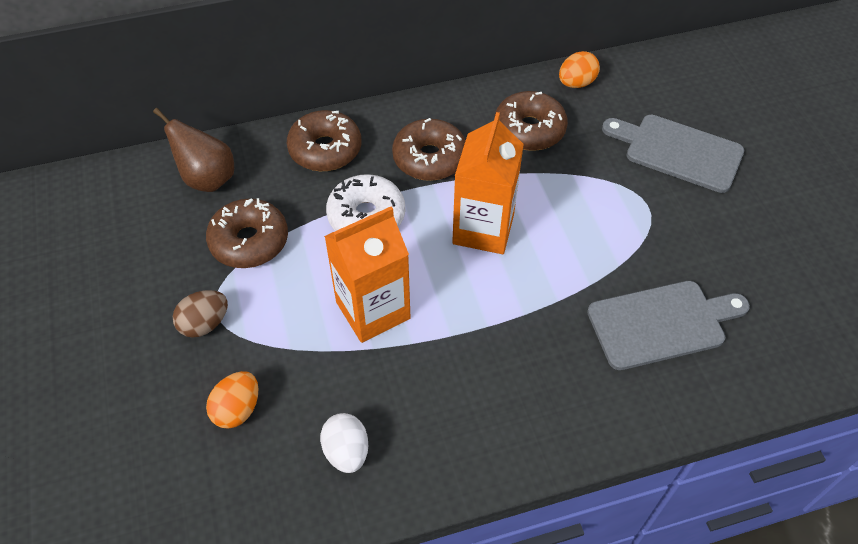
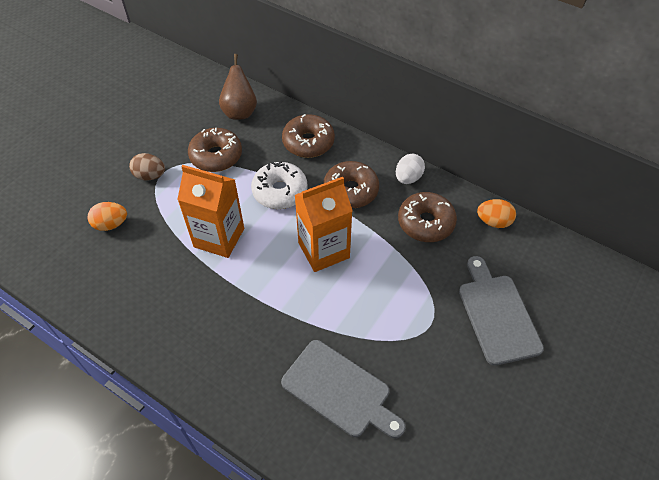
camera: 50 degrees right, 0 degrees up
white egg [320,413,368,473] -> white egg moved to [396,154,425,184]

